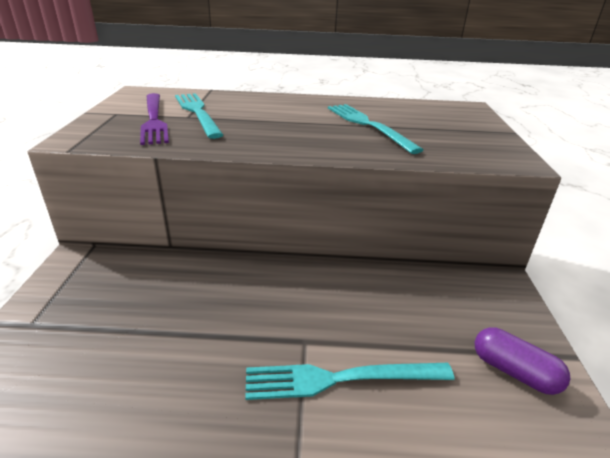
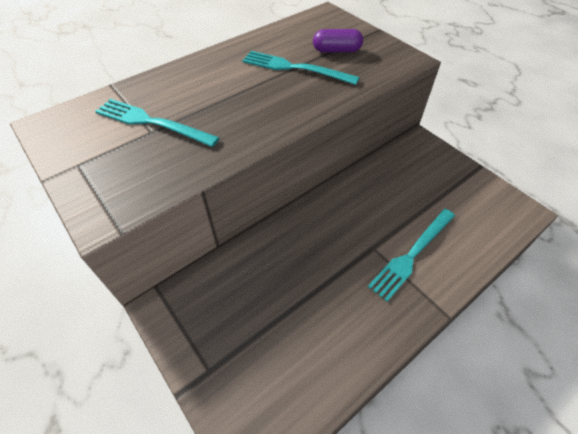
camera: 40 degrees left, 20 degrees up
purple fork [140,93,169,145] -> none
purple capsule [475,327,570,395] -> purple capsule moved to [313,29,363,52]

